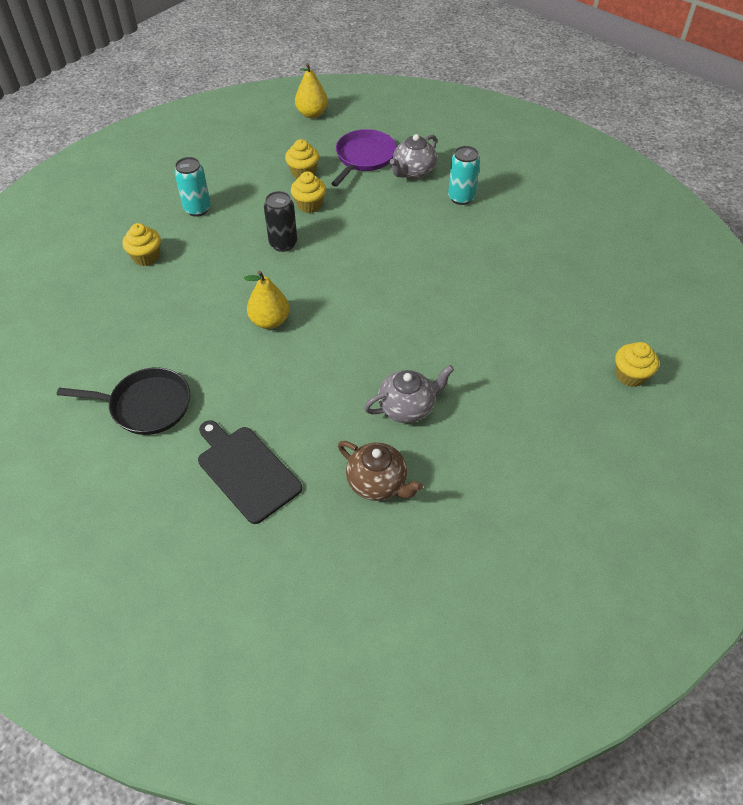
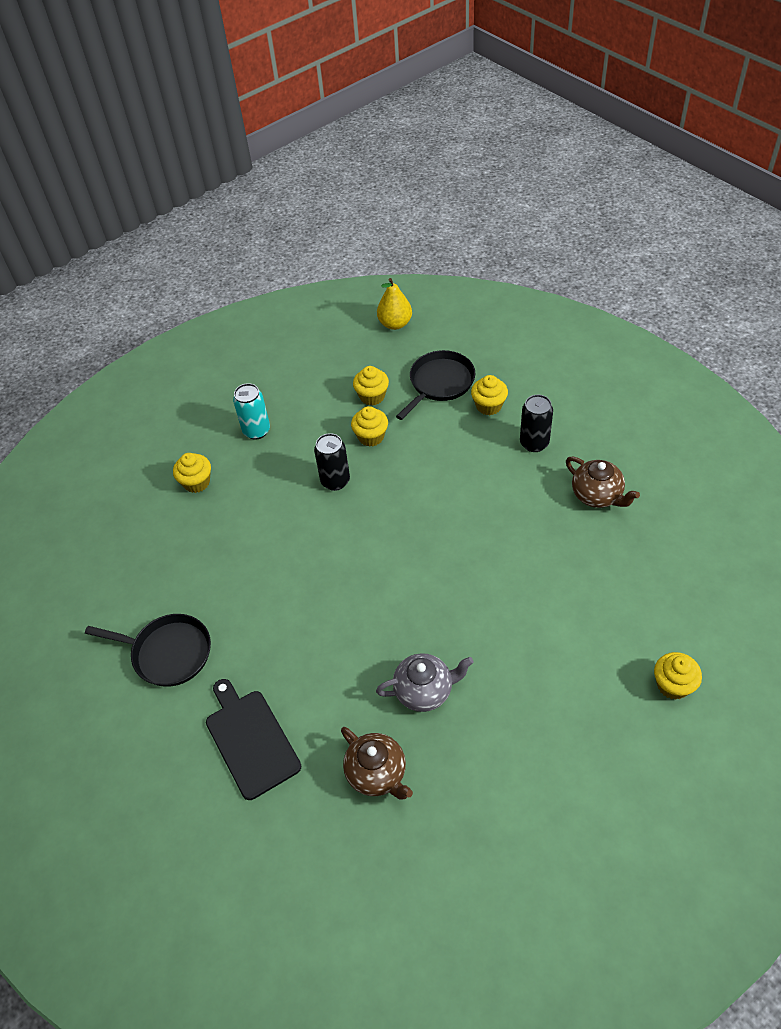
camera: 15 degrees right, 0 degrees up
yellow pear [244,271,290,329] -> none
purple pan [331,129,397,187] -> black pan [396,350,475,420]
grey teapot [390,134,437,179] -> yellow cupcake [471,375,508,415]
turquoise can [448,146,480,205] -> black can [520,395,553,452]
none -> brown teapot [566,456,640,508]

